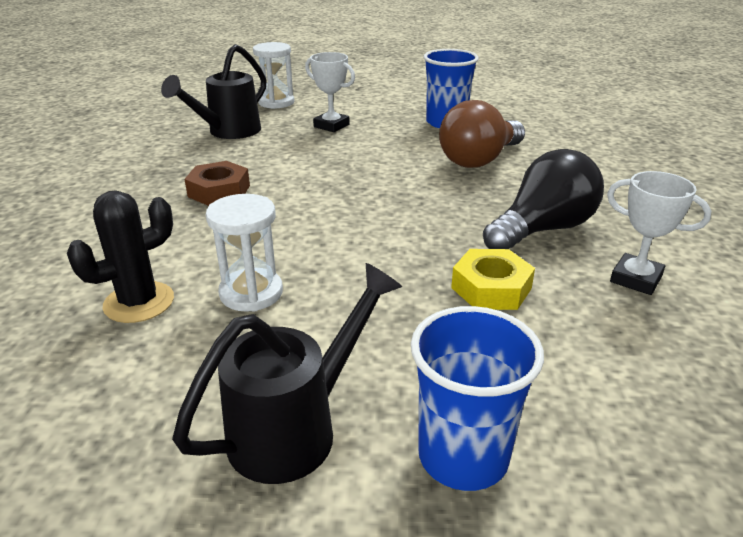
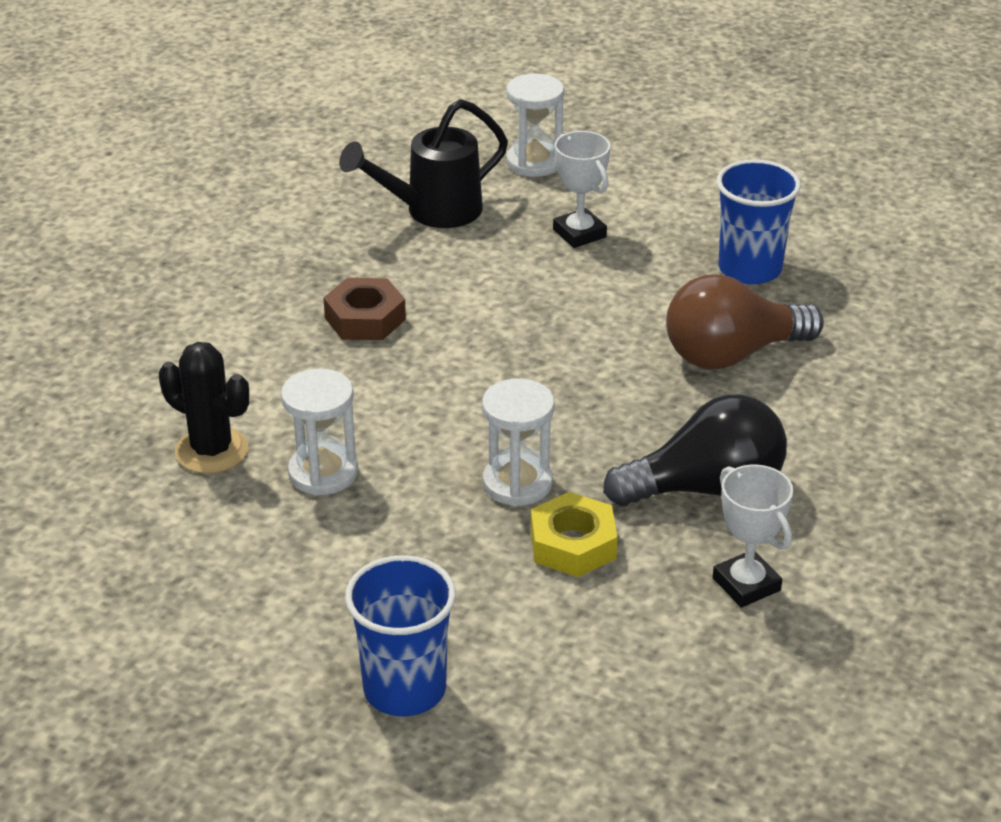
camera: 25 degrees right, 5 degrees up
black cactus [67,190,174,323] -> black cactus turned 45 degrees clockwise [159,342,249,474]
black watering can [172,263,402,484] -> none
none -> white hourglass [482,378,555,506]

